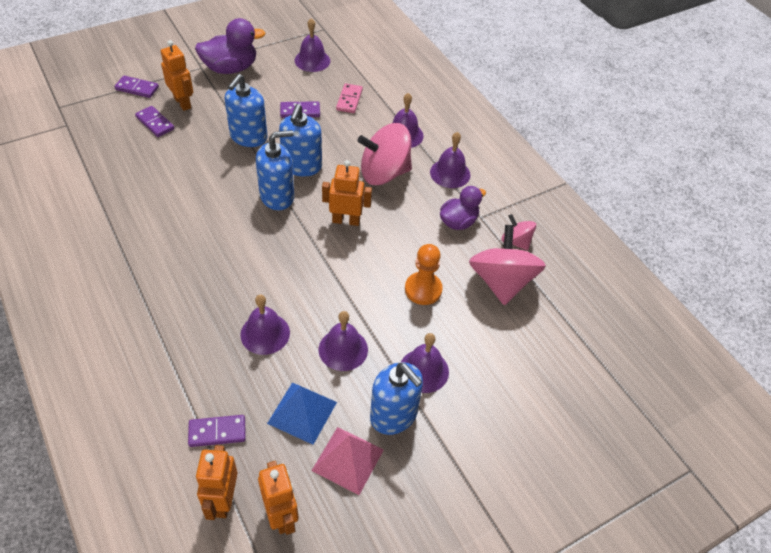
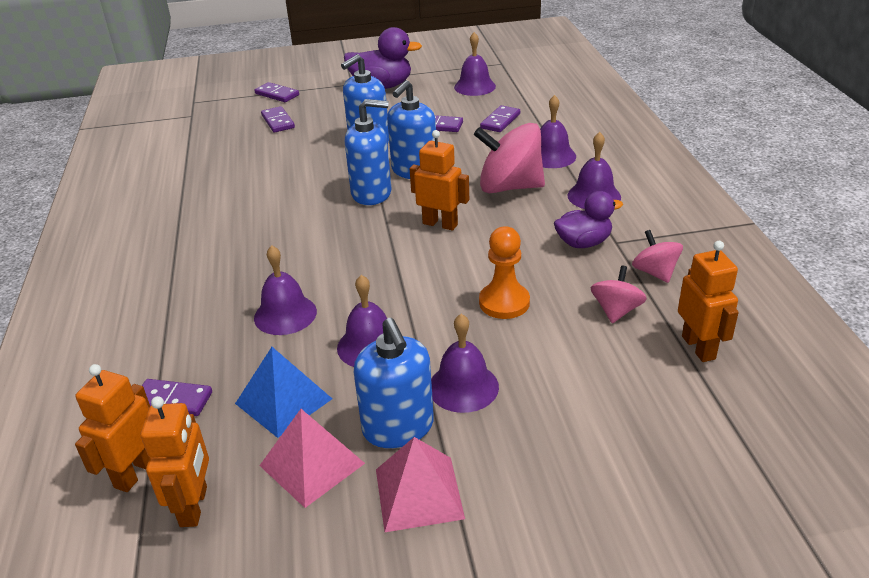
camera: 25 degrees right, 15 degrees down
orange robot [161,40,193,111] -> orange robot moved to [678,241,739,362]
pink domino [336,83,363,113] -> purple domino [480,105,520,132]
pink spinning top [469,225,546,305] -> pink spinning top [591,265,647,323], size x0.53
none -> pink pyramid [376,437,465,532]

